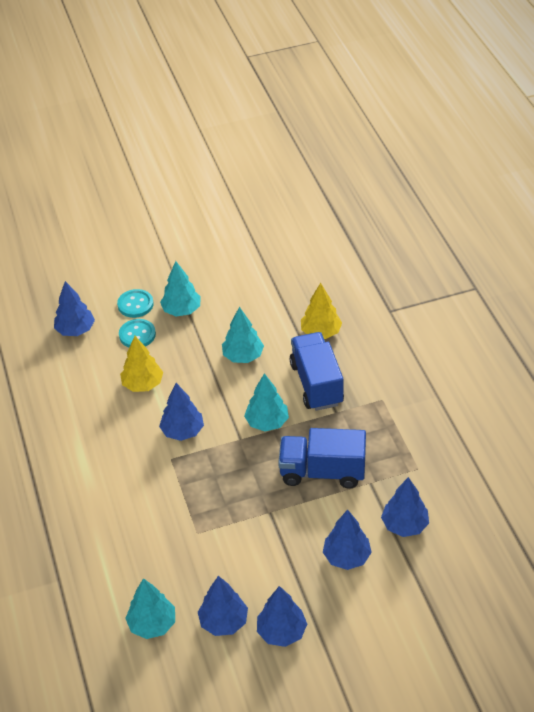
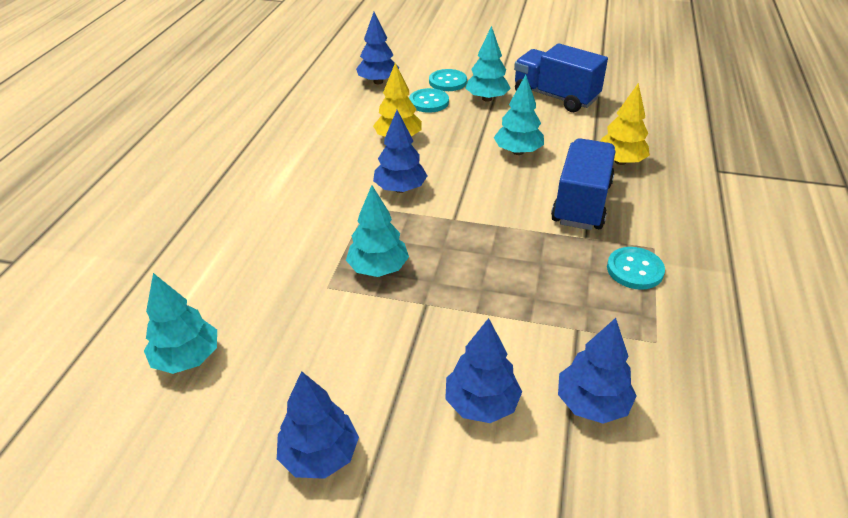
camera: 30 degrees right, 5 degrees down
blue tree [198,576,248,636] -> none
turquoise tree [244,373,289,431] -> turquoise tree moved to [346,185,409,277]
blue truck [278,428,366,489] -> blue truck moved to [514,43,608,112]
none -> turquoise button [607,247,665,290]

